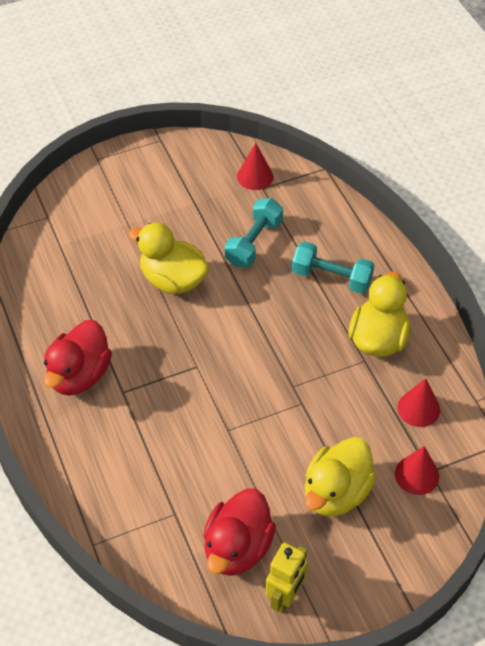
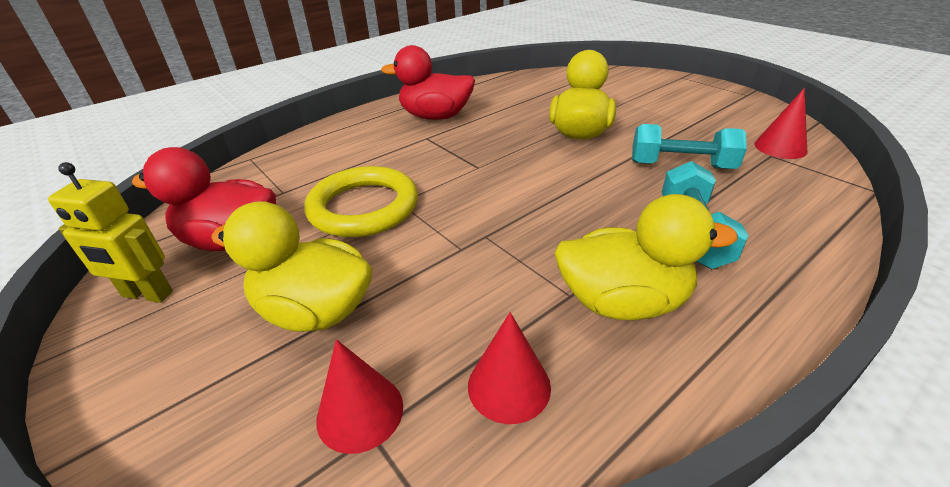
camera: 75 degrees right, 15 degrees down
none -> yellow ring [305,166,418,237]

